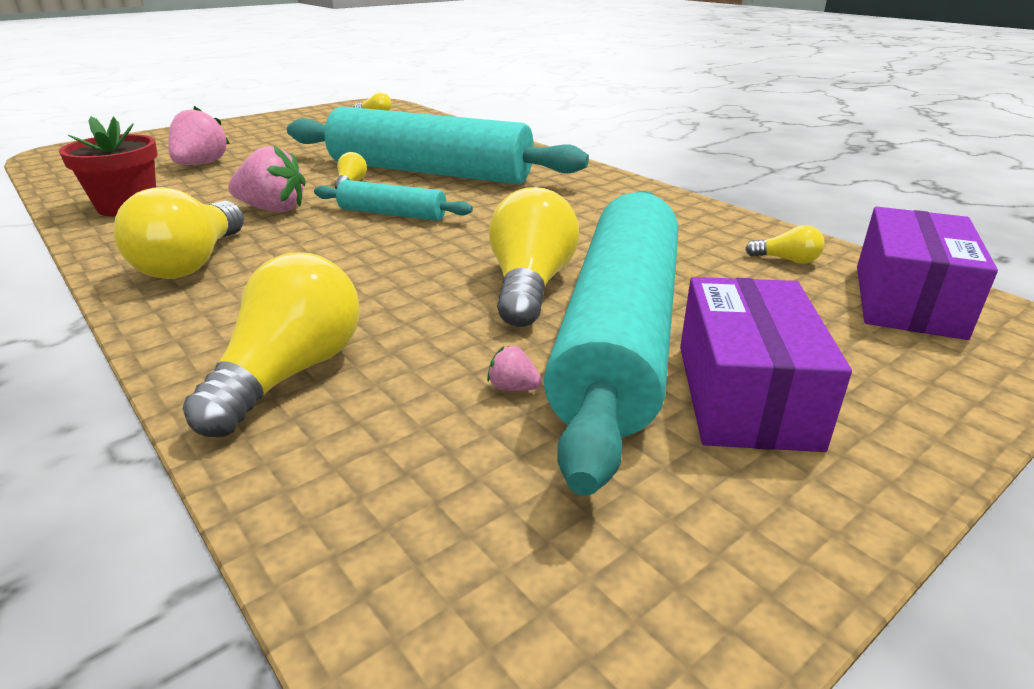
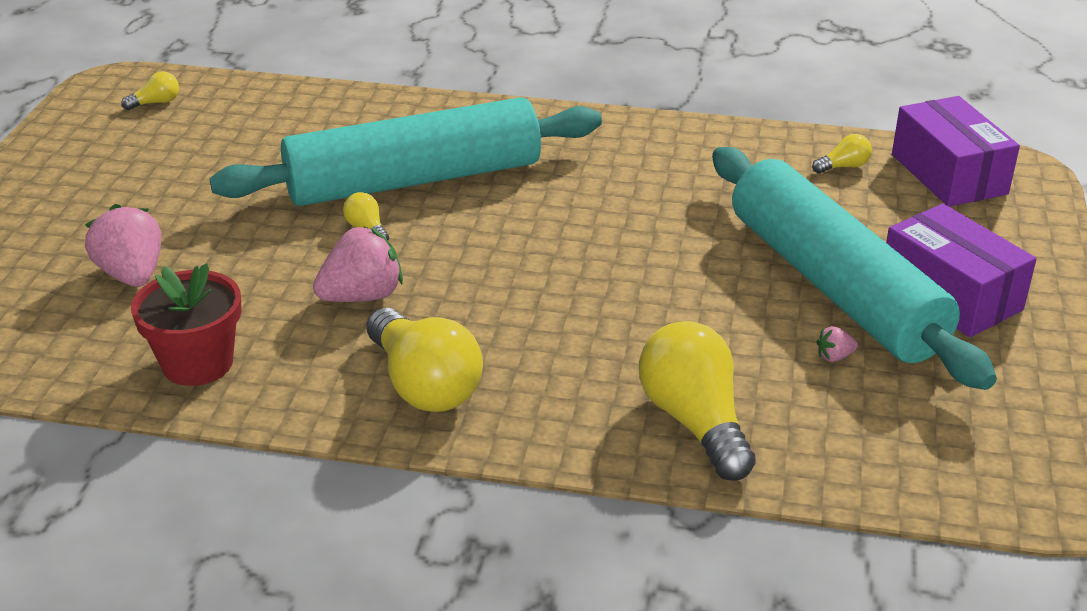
camera: 40 degrees left, 5 degrees up
turquoise rolling pin [314,180,473,221] -> none
yellow light bulb [489,187,579,327] -> none

